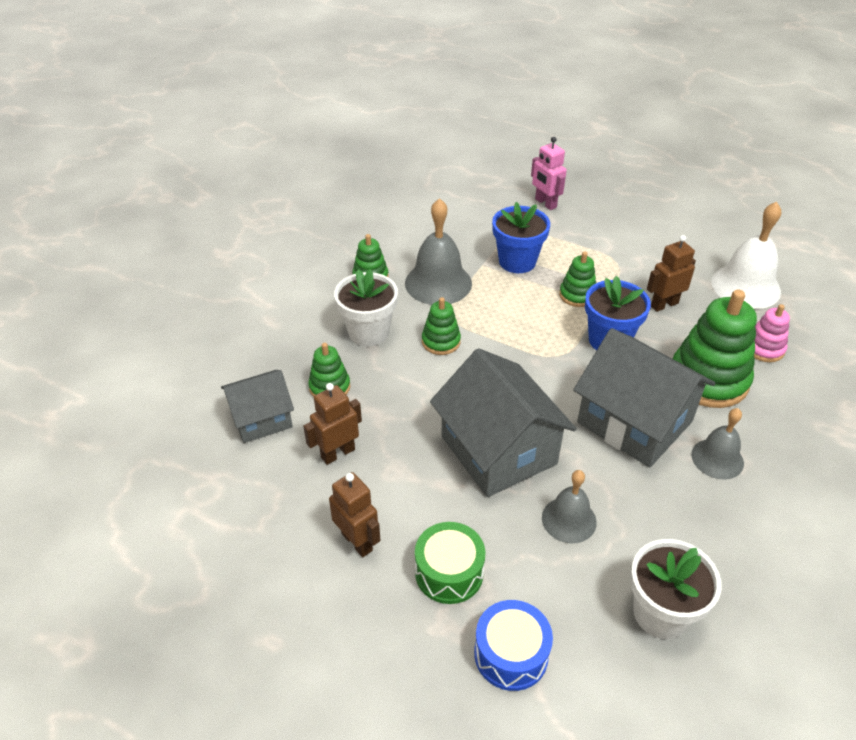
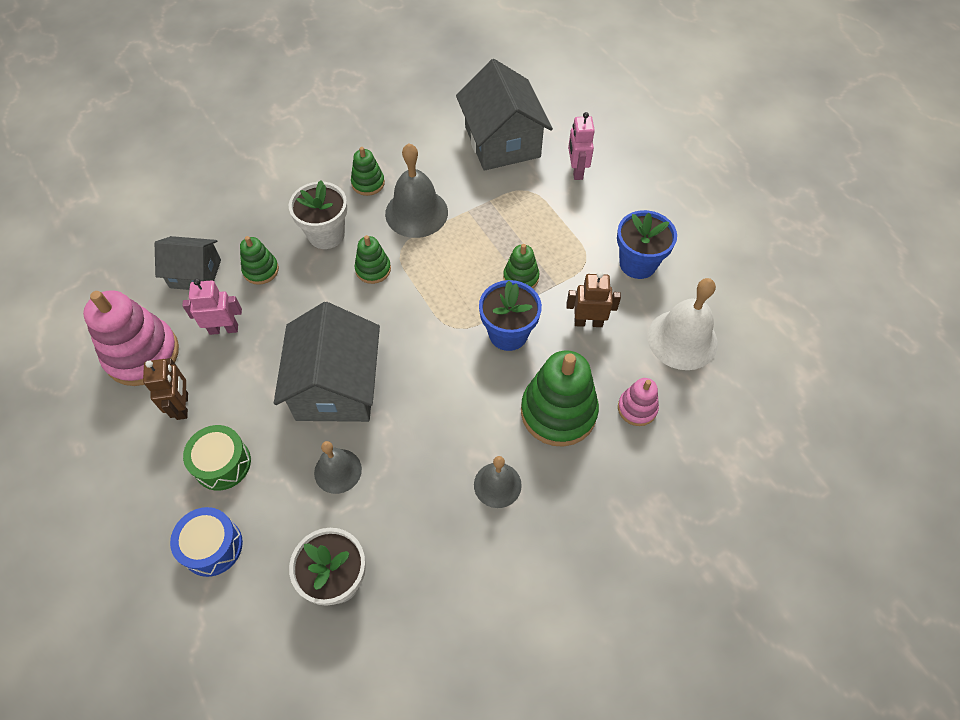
camera: 30 degrees right, 15 degrees up
brown robot [303,383,362,465] -> pink robot [182,279,242,335]
blue flower pot [492,202,550,273] -> blue flower pot moved to [617,210,677,279]
grey house [573,328,716,468] -> grey house moved to [456,59,553,171]
none -> pink stacking toy [83,290,179,386]

